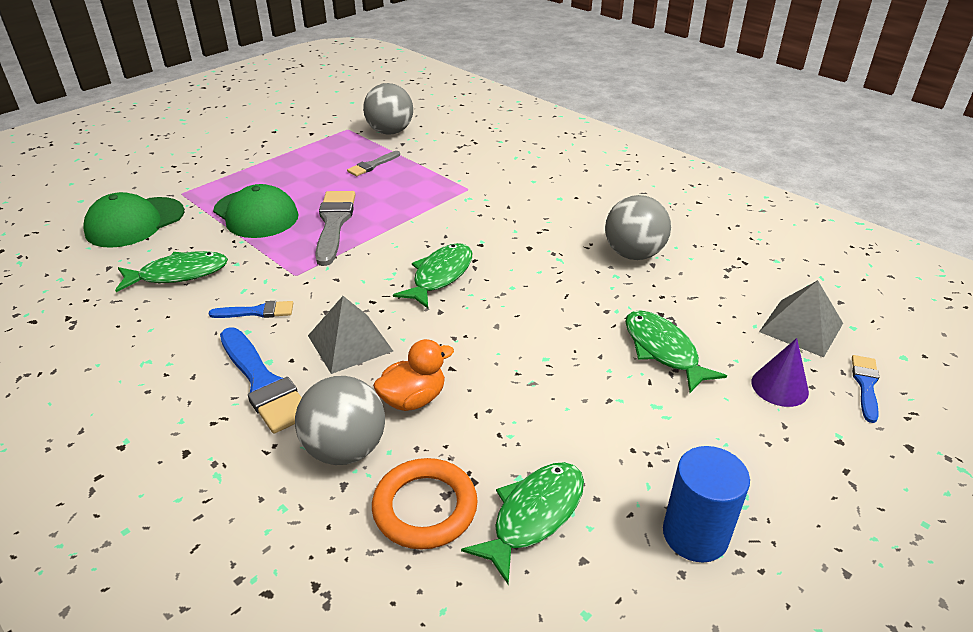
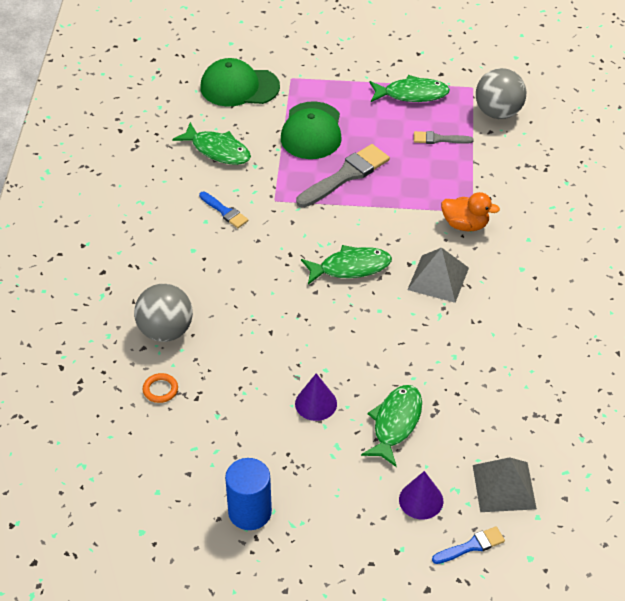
camera: 50 degrees right, 10 degrees up
blue brush [220,327,302,433] -> none
grey pyramid [308,296,393,374] -> grey pyramid moved to [407,247,469,303]
orange ring [372,458,478,549] -> orange ring [143,373,178,403], size x0.53
orange duck [373,339,454,411] -> orange duck moved to [441,192,500,231]
green fish [461,462,584,584] -> green fish moved to [369,75,450,102]
grey ball [605,195,671,260] -> none
none -> purple cone [295,373,337,421]

